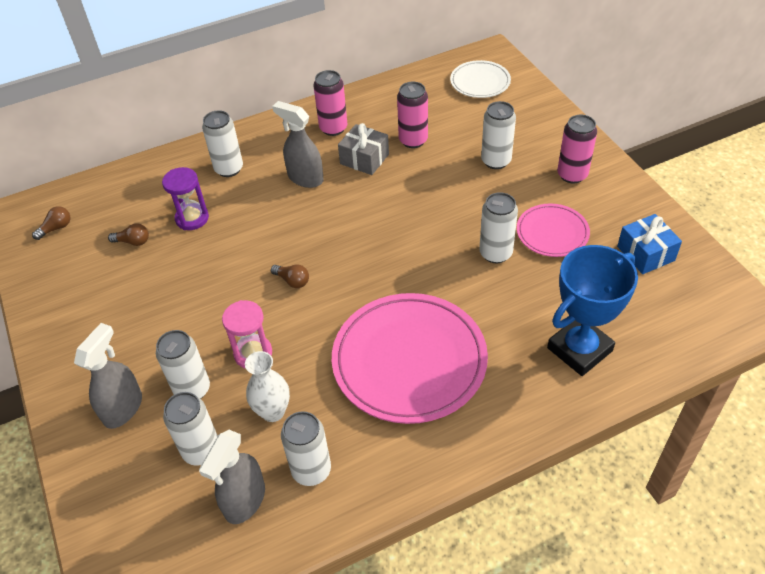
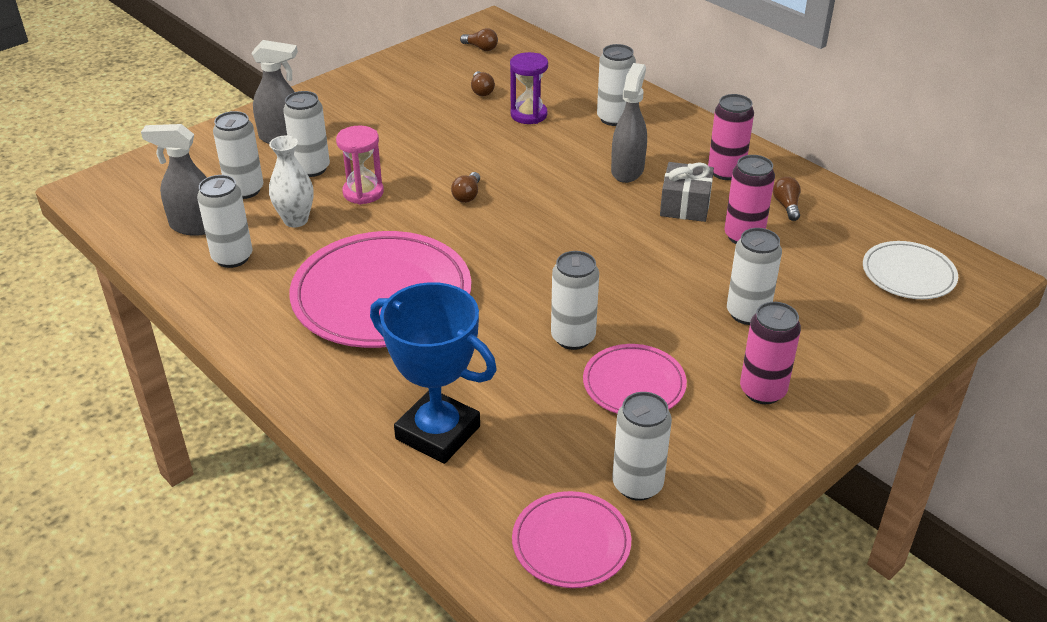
camera: 70 degrees right, 10 degrees down
blue gift [617,214,682,274] -> white can [612,392,672,501]
none -> pink plate [512,491,631,588]
none -> brown light bulb [773,177,801,221]

